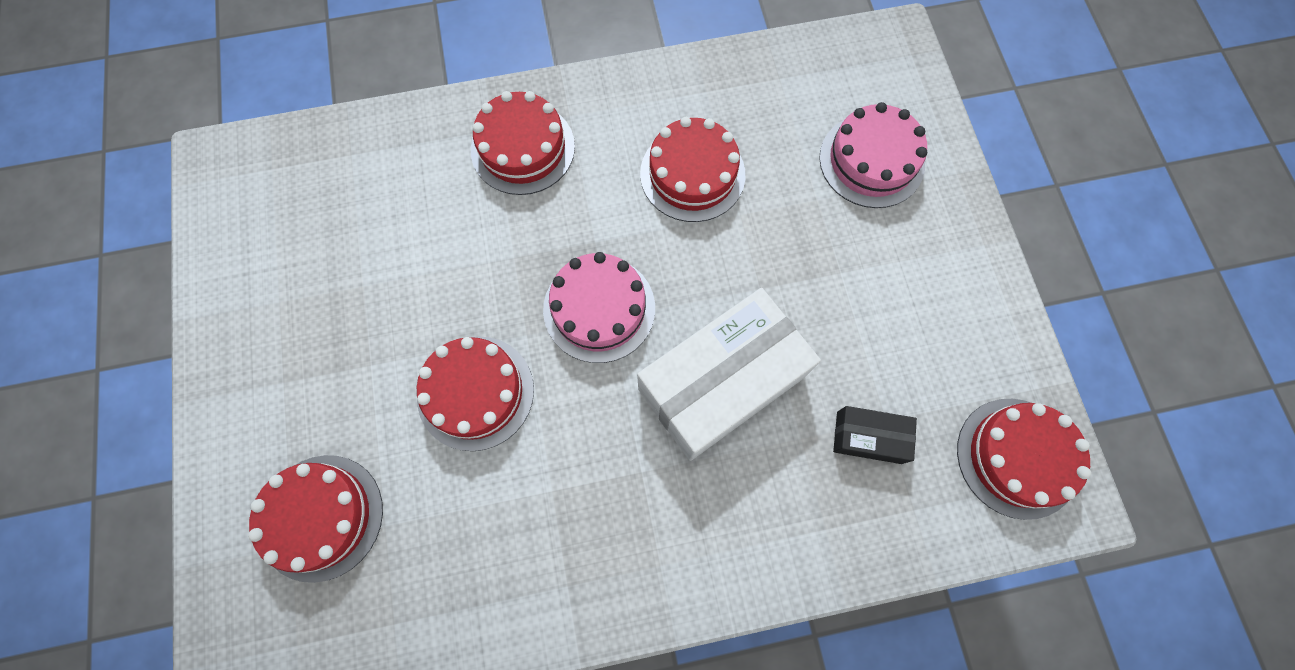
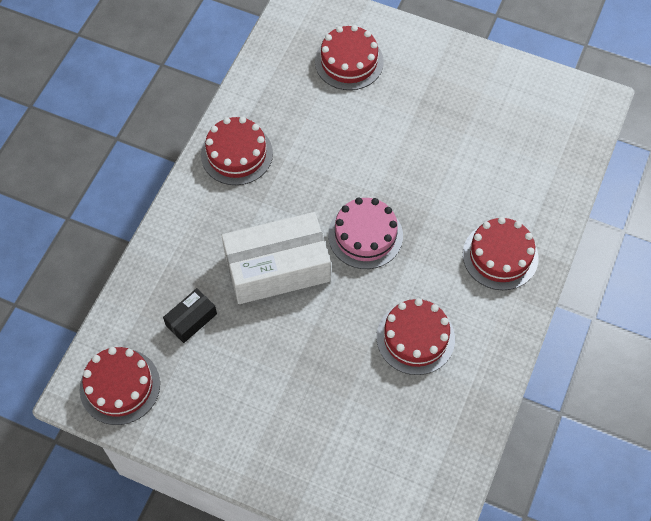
camera: 125 degrees right, 10 degrees down
red cake [417,336,534,451] -> red cake moved to [201,117,273,185]
white box [637,288,821,461] -> white box turned 75 degrees clockwise [221,212,331,304]
pink cake [819,102,927,208] -> none

